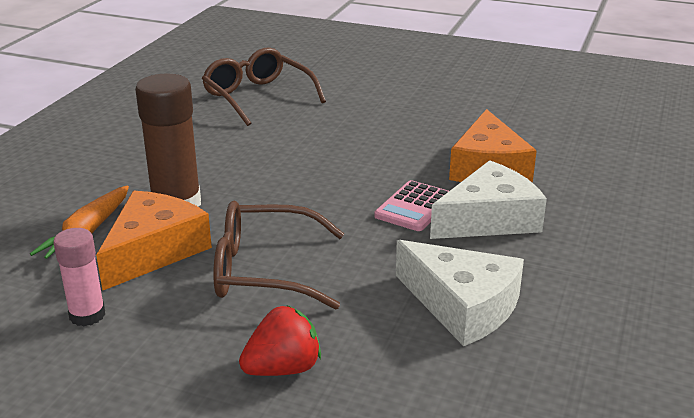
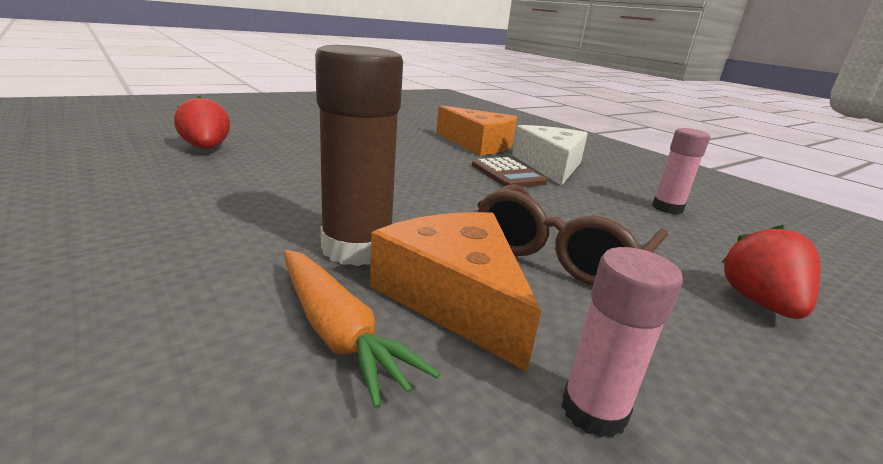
camera: 60 degrees left, 5 degrees down
brown glasses [202,47,326,126] -> red strawberry [174,96,230,149]
pink calculator [374,180,449,231] -> brown calculator [472,157,547,187]
white cheese [396,240,524,346] -> pink glue stick [652,128,710,214]

